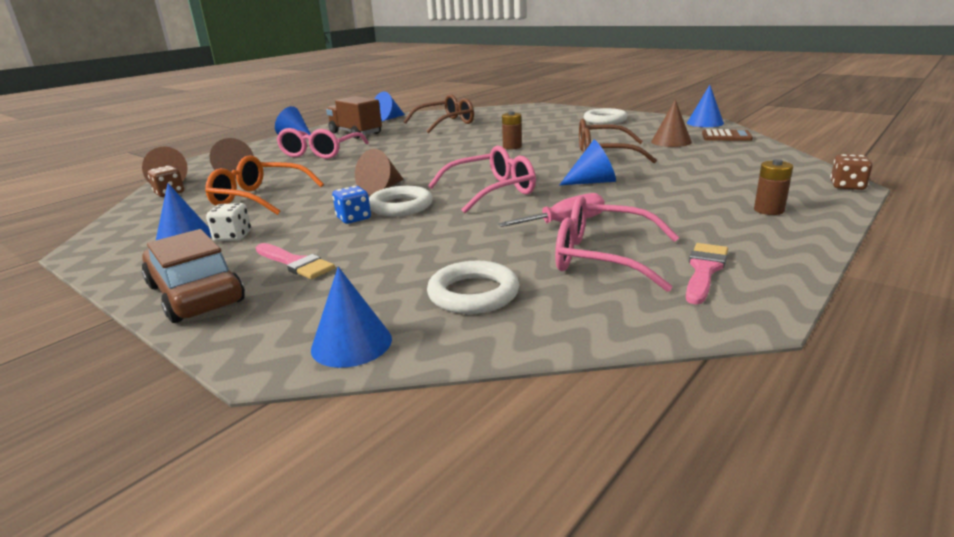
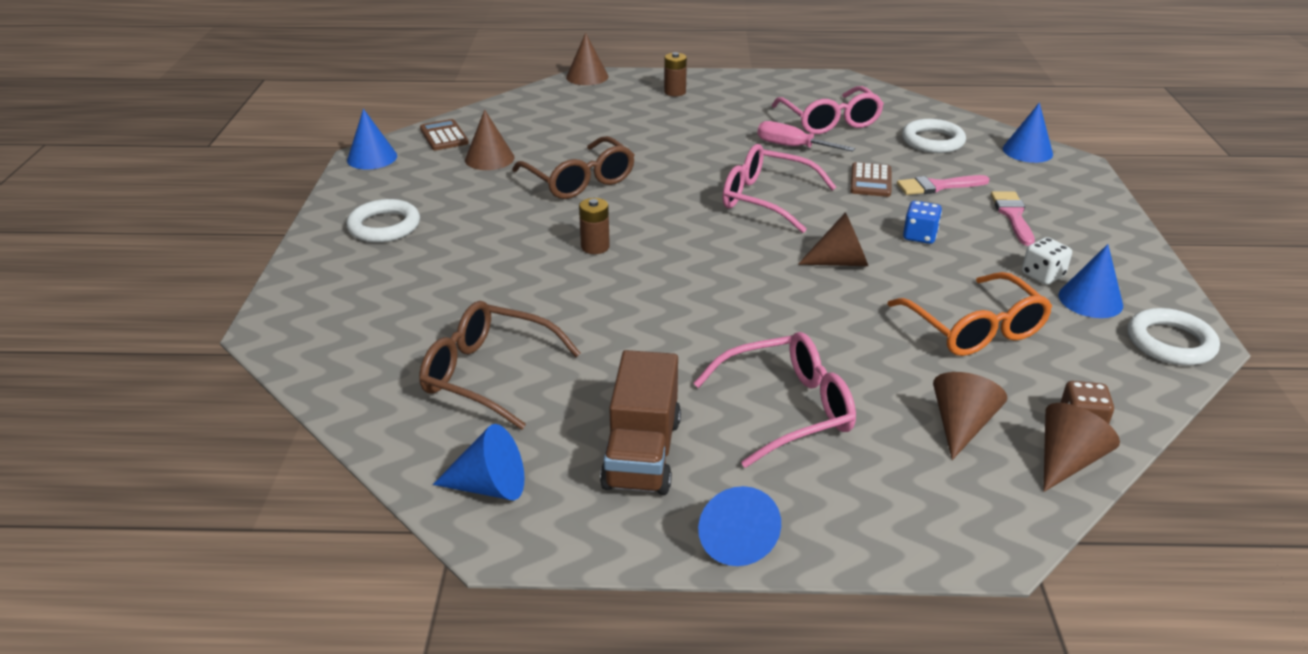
camera: 130 degrees left, 10 degrees up
brown car [142,229,245,323] -> none
white ring [369,186,433,216] -> white ring moved to [1128,308,1220,366]
blue cone [559,140,616,185] -> none
pink brush [686,243,728,305] -> pink brush moved to [897,175,989,195]
brown dice [830,154,872,190] -> brown cone [566,33,608,85]
none -> brown calculator [850,162,891,197]

